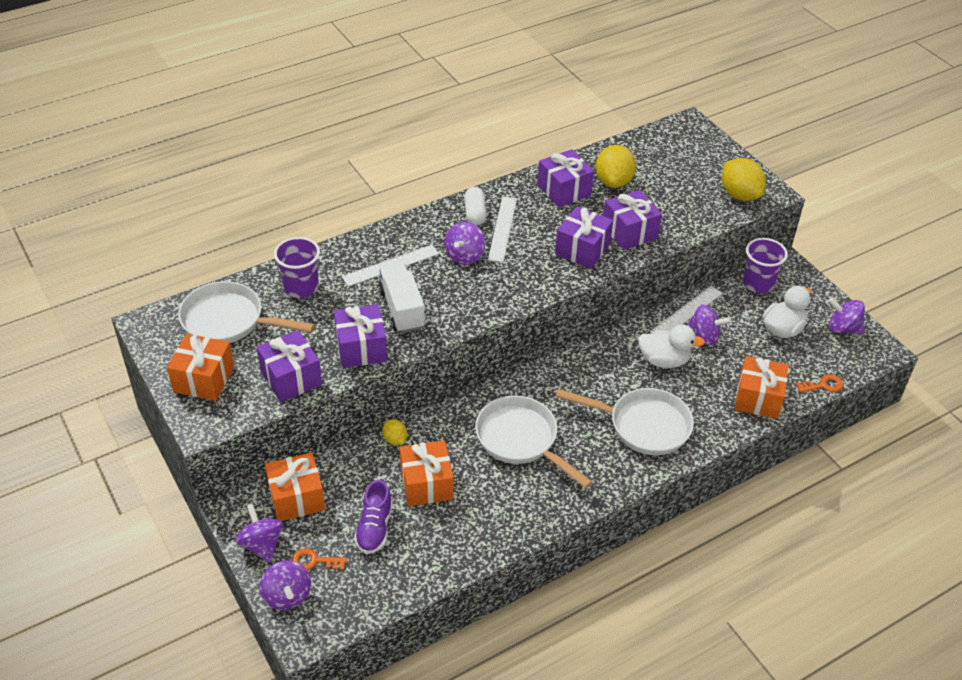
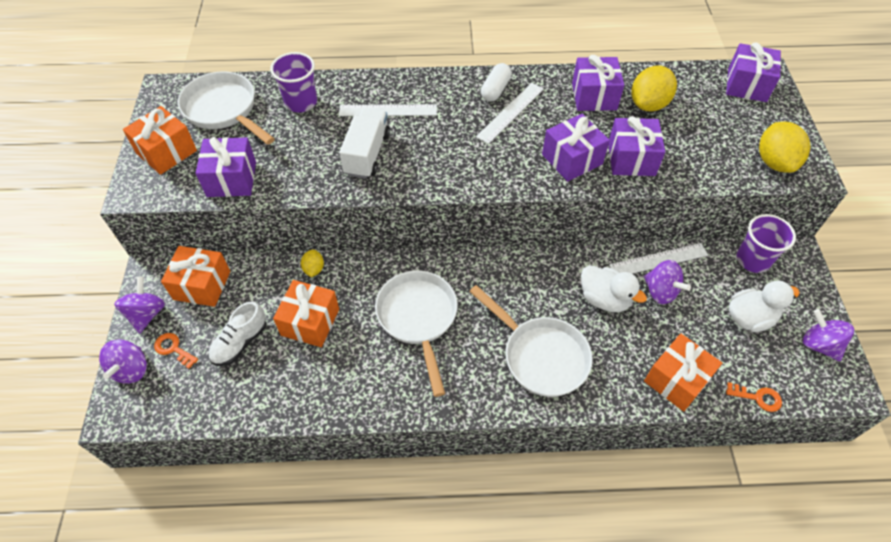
camera: 30 degrees right, 10 degrees up
purple gift [334,304,387,368] -> purple gift moved to [726,43,781,102]
purple shoe [354,480,393,554] -> white shoe [208,302,267,366]
purple spinning top [445,222,485,265] -> none

